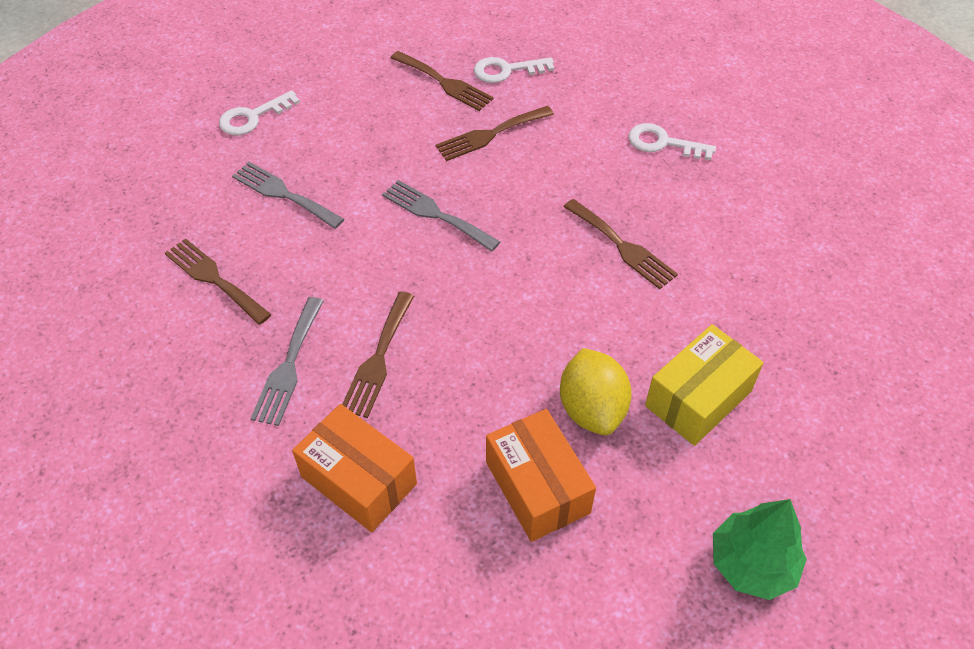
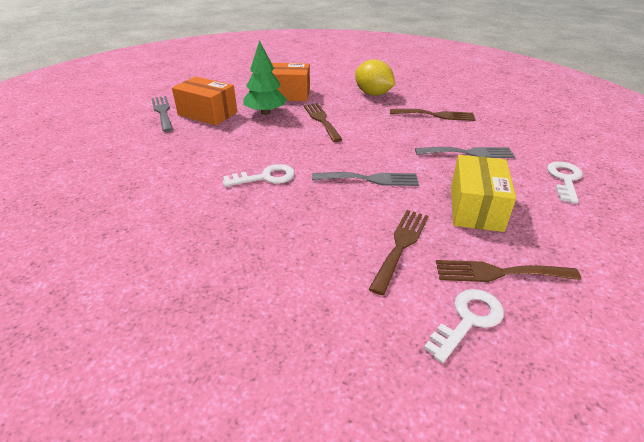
camera: 145 degrees right, 15 degrees down
grey fork [250,297,324,426] -> grey fork moved to [151,96,173,132]
yellow lemon [560,348,632,435] -> yellow lemon moved to [355,59,395,96]
brown fork [563,199,678,289] -> none
white key [629,123,716,160] -> white key moved to [223,164,295,187]
yellow box [645,324,764,446] -> yellow box moved to [451,155,516,232]
green tree [713,499,807,600] -> green tree moved to [243,40,287,115]

